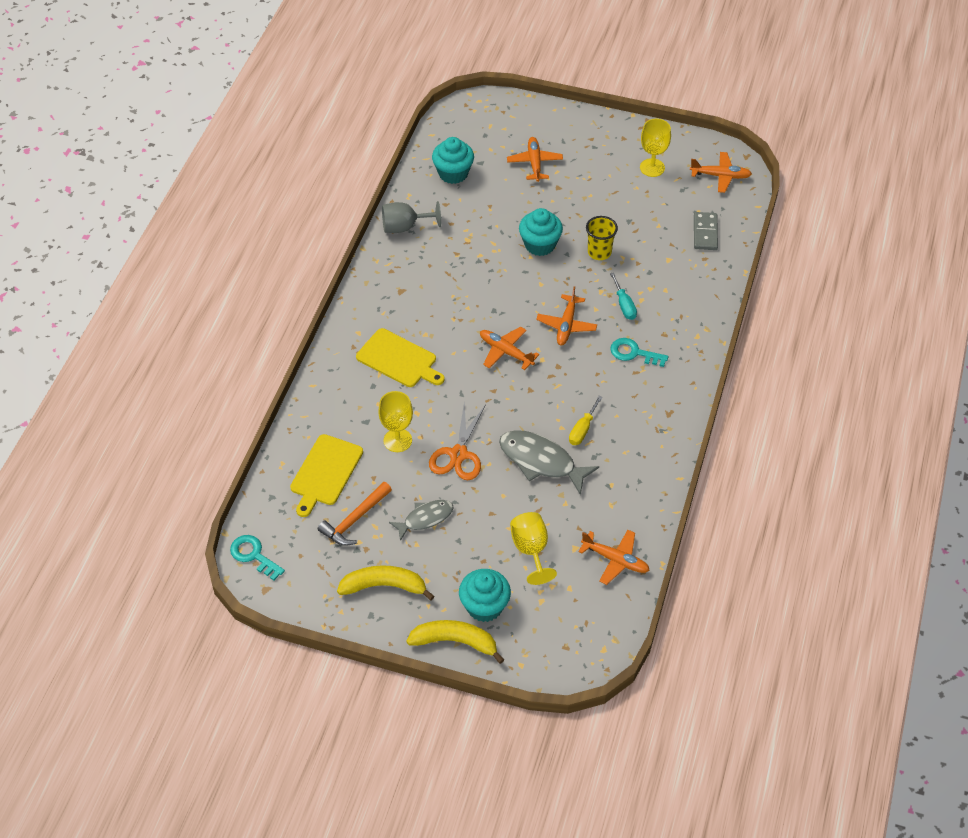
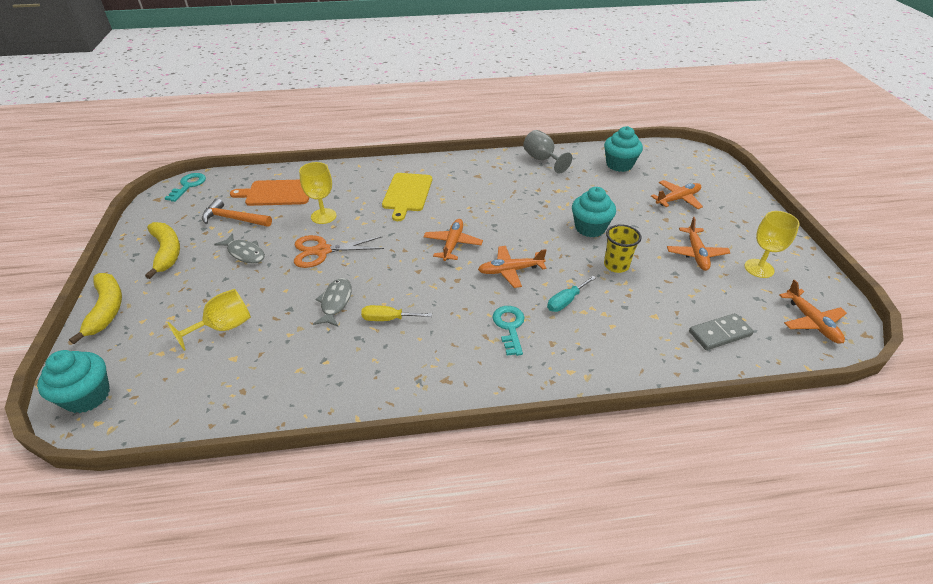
camera: 65 degrees right, 10 degrees down
yellow cutting board [290,434,363,517] -> orange cutting board [230,180,309,206]
turquoise cupcake [459,569,511,622] -> turquoise cupcake moved to [37,350,110,413]
grey fish [499,430,599,495] -> grey fish [313,278,352,327], size x0.62
orange plane [578,530,650,585] -> orange plane moved to [667,217,730,271]

